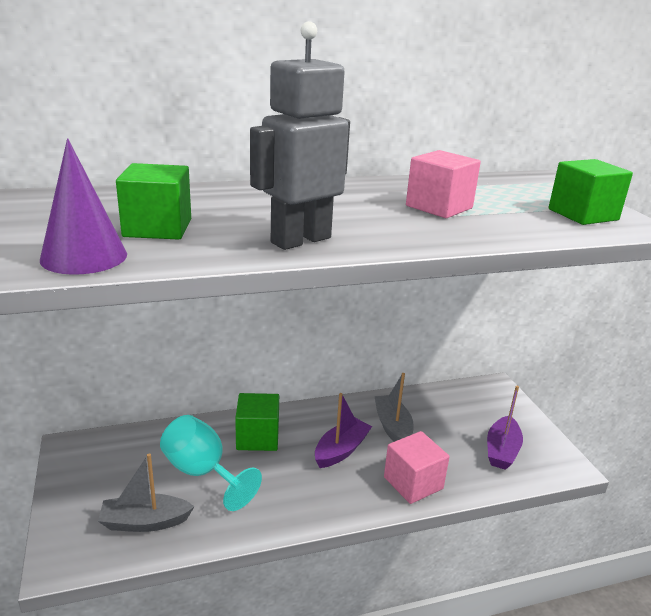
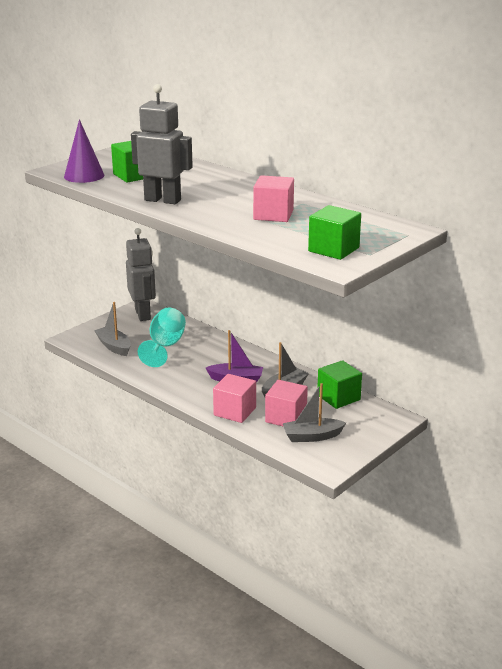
camera: 60 degrees right, 0 degrees up
green cube [235,393,279,451] -> green cube moved to [317,360,362,409]
purple boat [487,386,523,470] -> grey boat [283,383,346,442]
none -> grey robot [126,228,156,321]
none -> pink cube [265,380,308,427]

